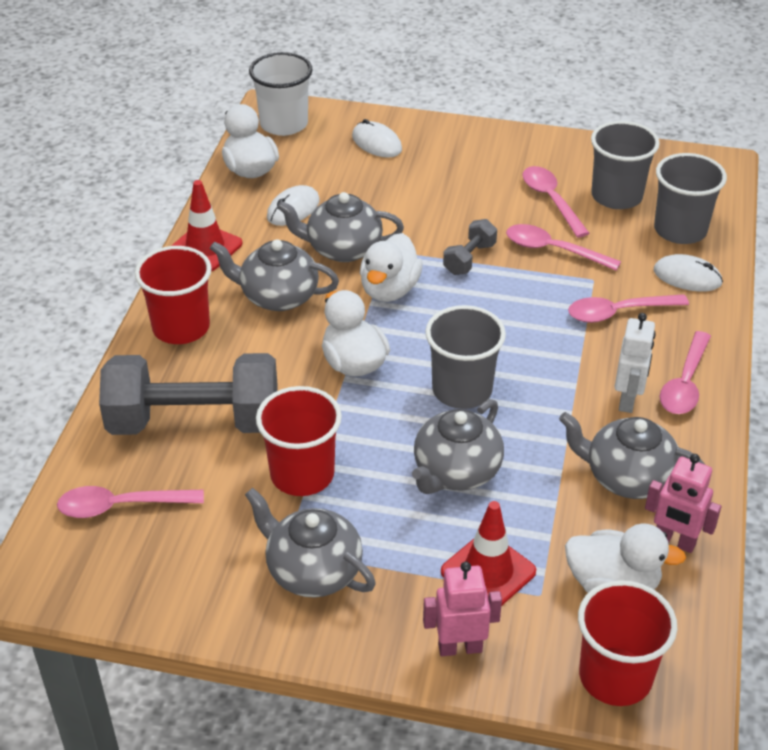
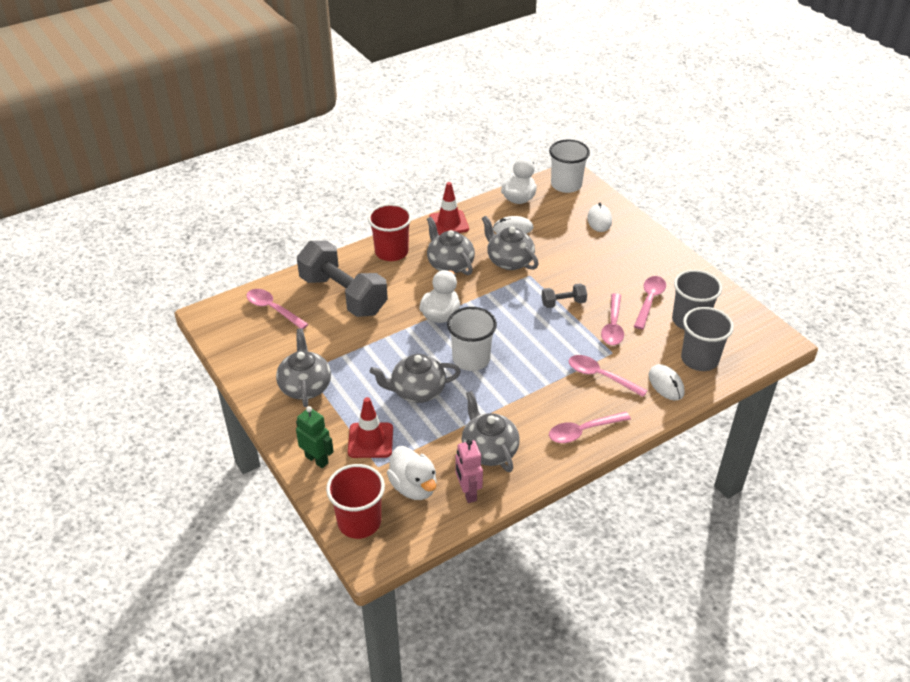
camera: 45 degrees right, 0 degrees up
red cup [256,386,342,496] -> none
white duck [360,233,423,302] -> none
pink robot [423,561,502,656] -> green robot [296,406,334,468]
grey cup [425,305,506,409] -> white cup [447,307,497,371]
pink spoon [506,224,621,271] -> pink spoon turned 150 degrees counterclockwise [601,293,624,345]
white robot [615,313,656,413] -> none

